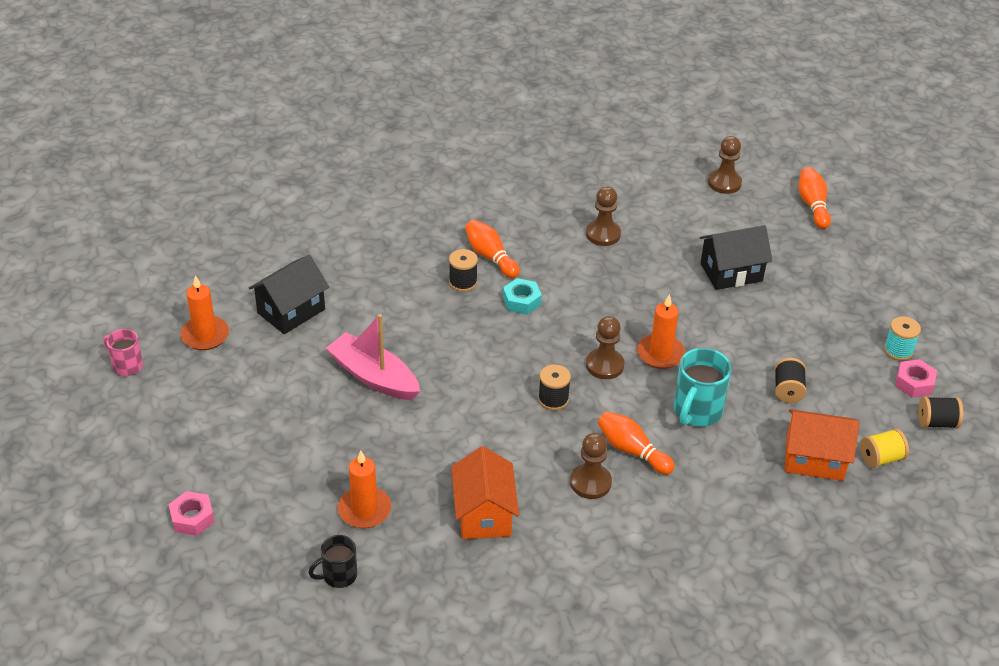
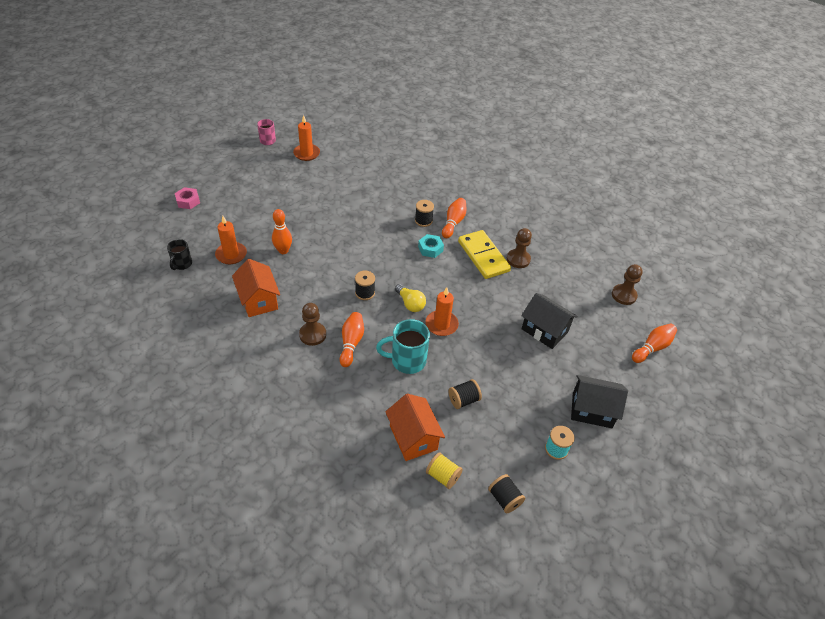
camera: 55 degrees right, 5 degrees up
black house [248,255,329,334] -> black house moved to [571,375,628,428]
black mug [308,535,357,588] -> black mug turned 105 degrees counterclockwise [167,239,192,270]
pink boat [326,314,420,400] -> none
orange house [451,446,519,539] -> orange house turned 75 degrees counterclockwise [232,259,280,317]
brown pawn [586,316,624,379] -> yellow light bulb [395,284,426,312]
pink nut [895,359,937,398] -> none
none -> orange bowling pin [272,209,292,254]
none -> yellow domino [458,230,511,279]

